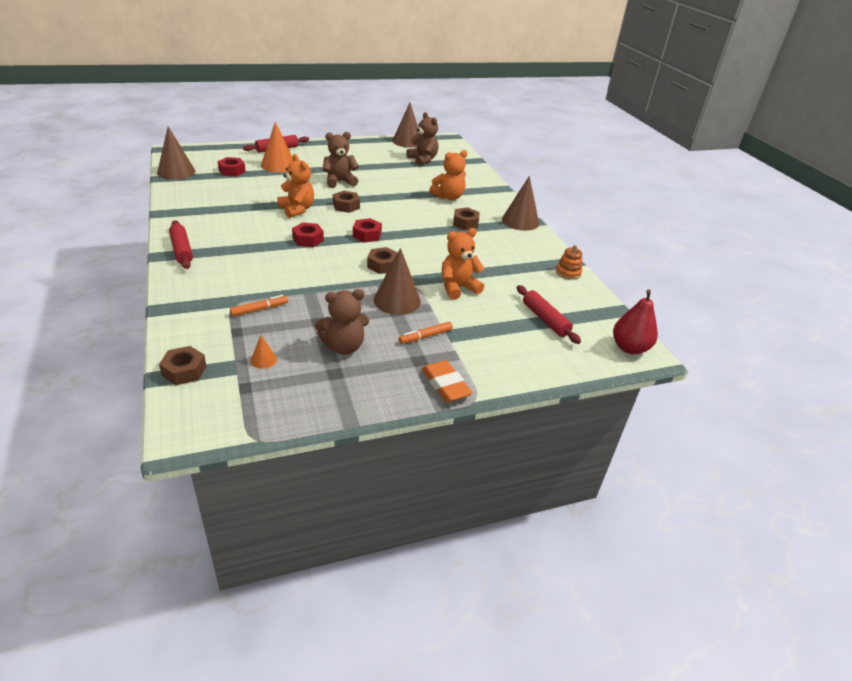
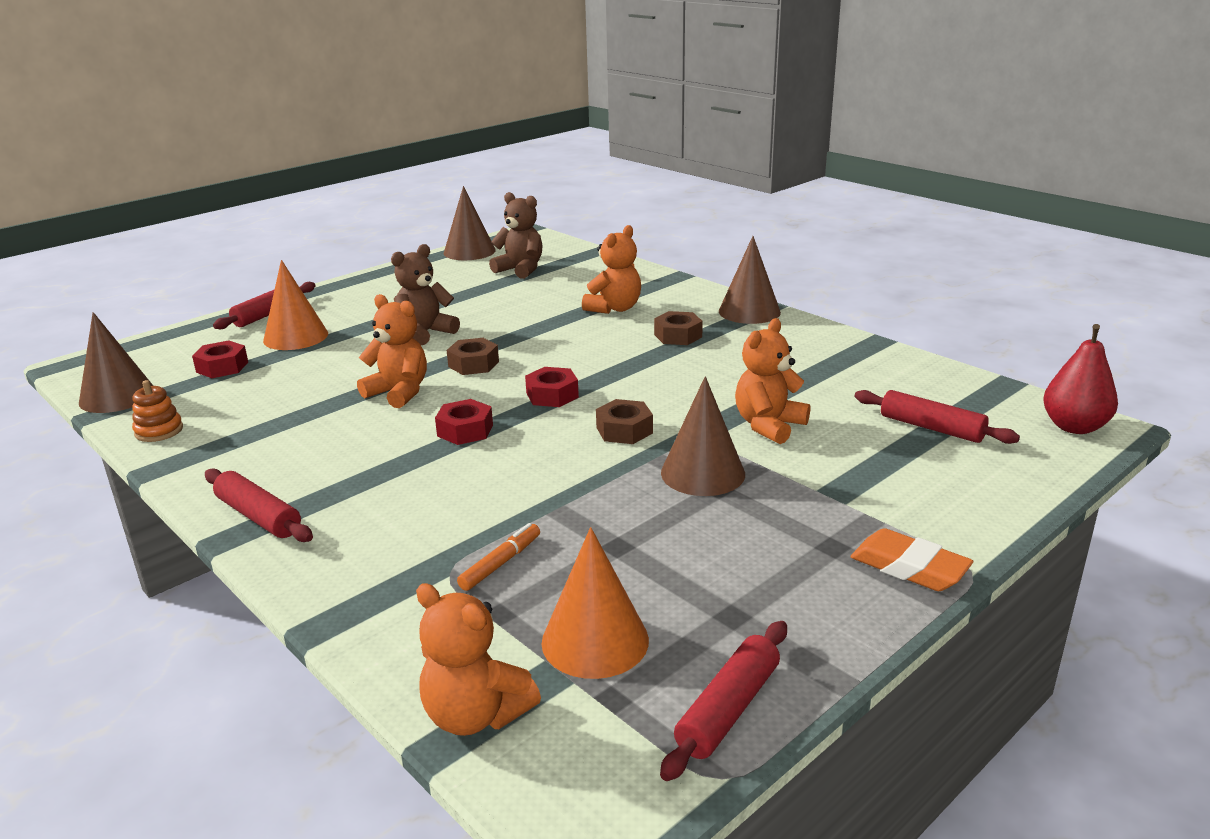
camera: 20 degrees left, 10 degrees down
brown nut [159,346,206,385] -> orange teddy bear [416,583,541,736]
orange cone [251,335,277,369] -> orange cone [542,527,649,679], size x2.16
brown teddy bear [315,289,369,355] -> none
orange marker [399,322,453,344] -> none
orange stacking toy [556,245,582,280] -> orange stacking toy moved to [132,380,183,442]
none -> red rolling pin [660,621,787,781]

